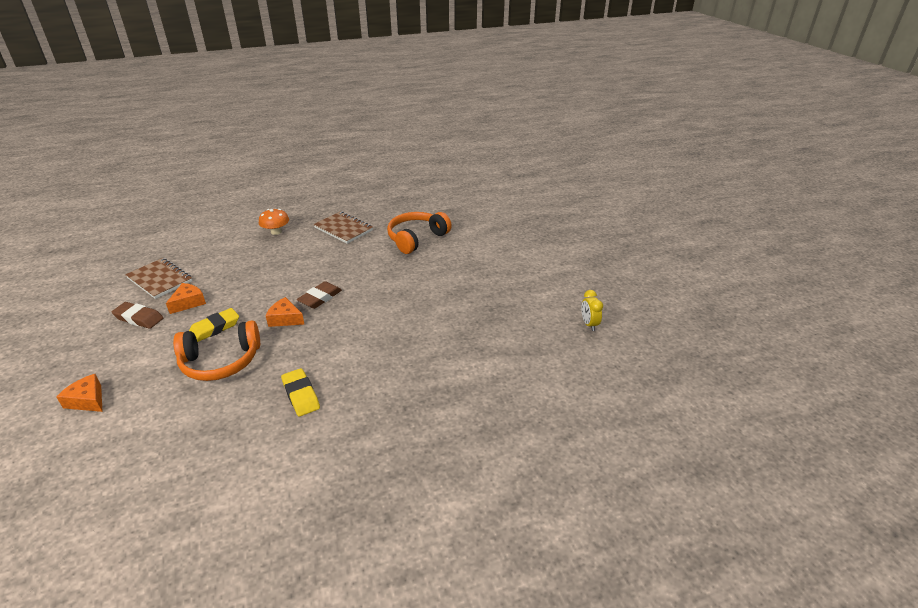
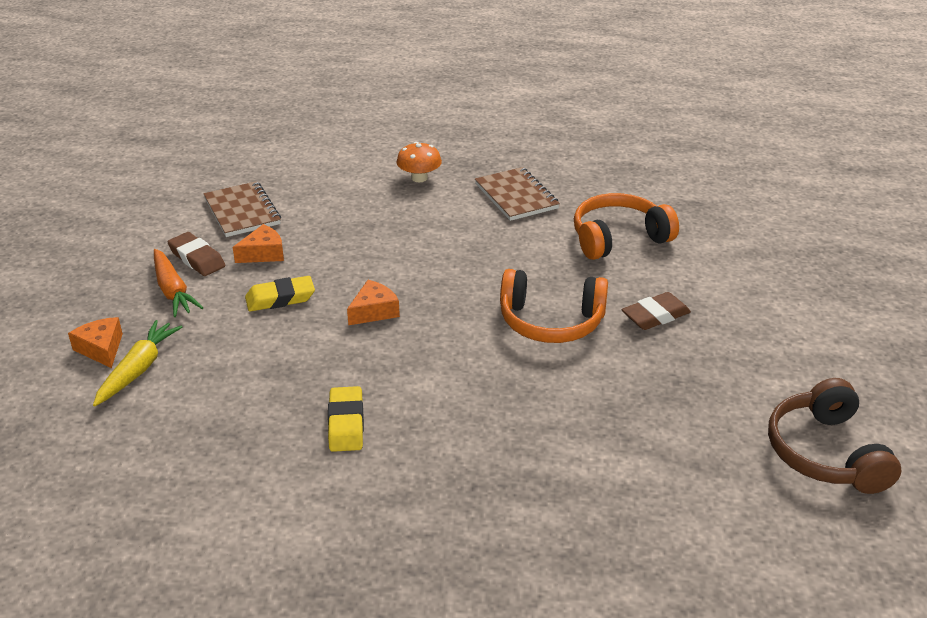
camera: 25 degrees right, 0 degrees up
orange headphones [173,321,260,381] -> orange headphones moved to [500,269,608,343]
orange cheese [266,297,305,327] -> orange cheese turned 90 degrees clockwise [347,280,400,325]
brown eraser [297,281,342,309] -> brown eraser moved to [622,292,691,330]
yellow clock [581,290,603,331] -> brown headphones [768,378,901,494]
none -> yellow carrot [93,320,182,407]
none -> orange carrot [154,249,203,317]

